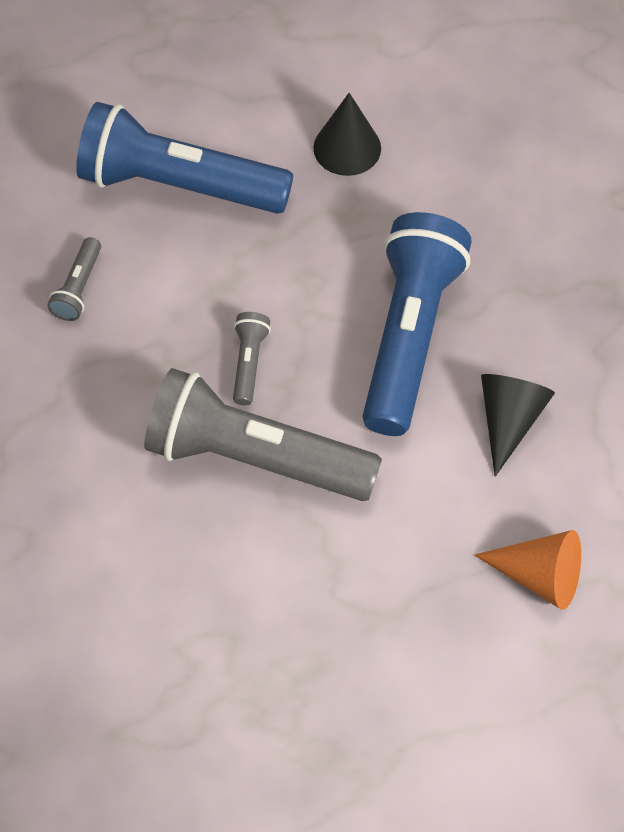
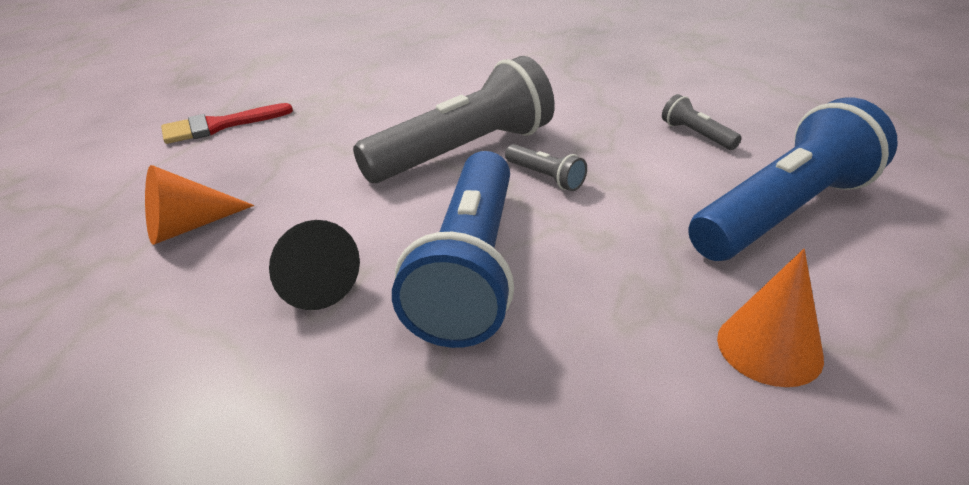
camera: 130 degrees right, 25 degrees down
black cone [313,93,381,176] -> orange cone [717,249,824,387]
blue flashlight [362,212,472,436] -> blue flashlight turned 45 degrees clockwise [392,151,514,348]
none -> red brush [161,103,293,144]

